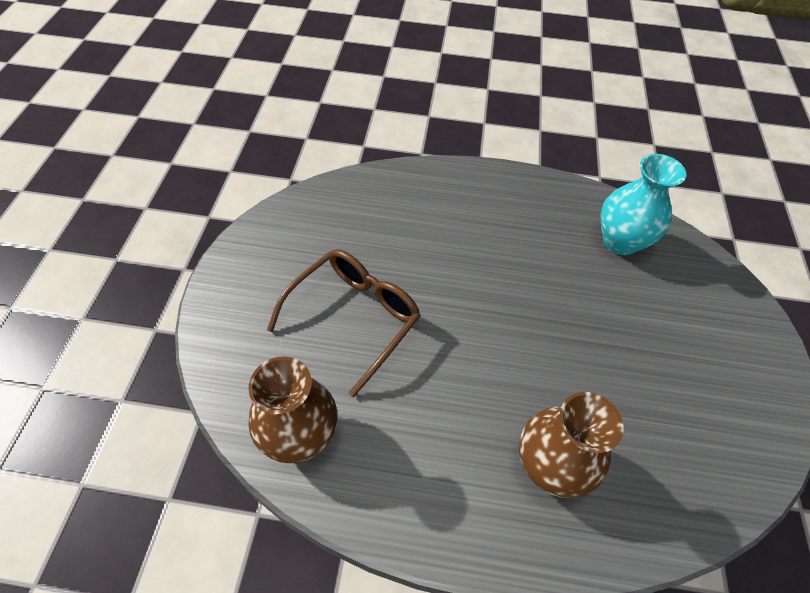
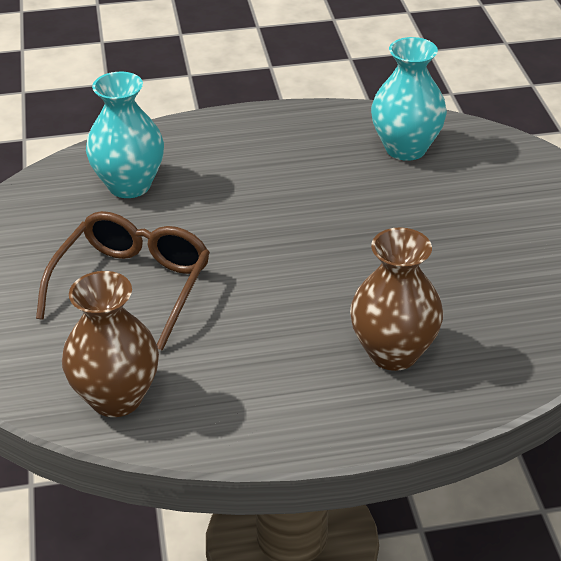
camera: 15 degrees left, 15 degrees down
none -> turquoise vase [86,72,164,198]

